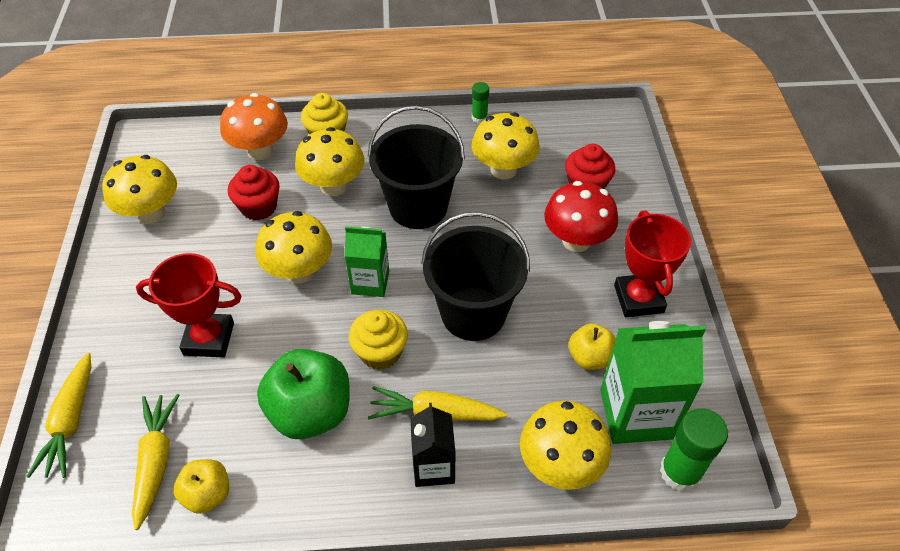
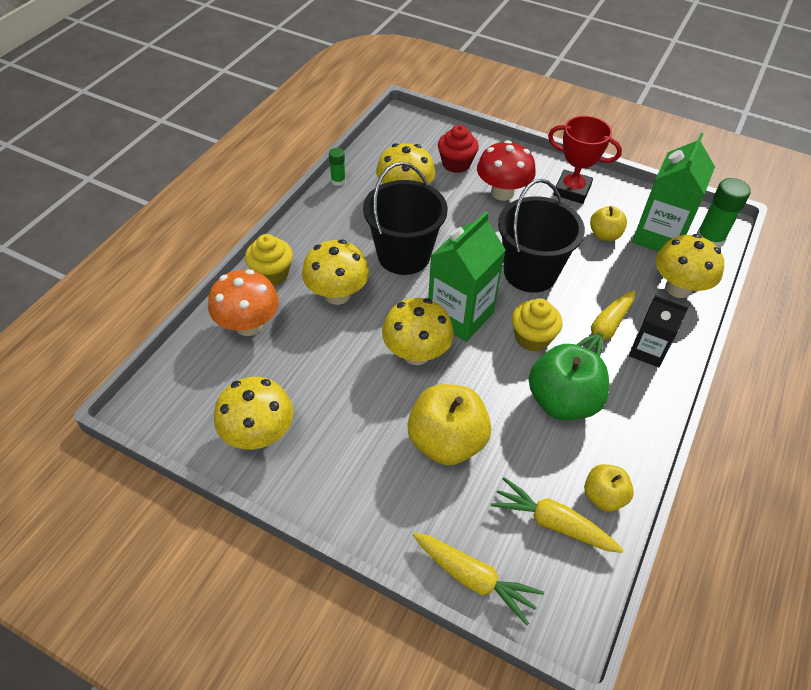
camera: 60 degrees left, 0 degrees up
red trophy [136,253,241,357] -> yellow apple [407,384,491,466]
red cupcake [228,165,280,221] -> none
green carton [344,226,389,297] -> green carton [428,211,506,342], size x1.63

